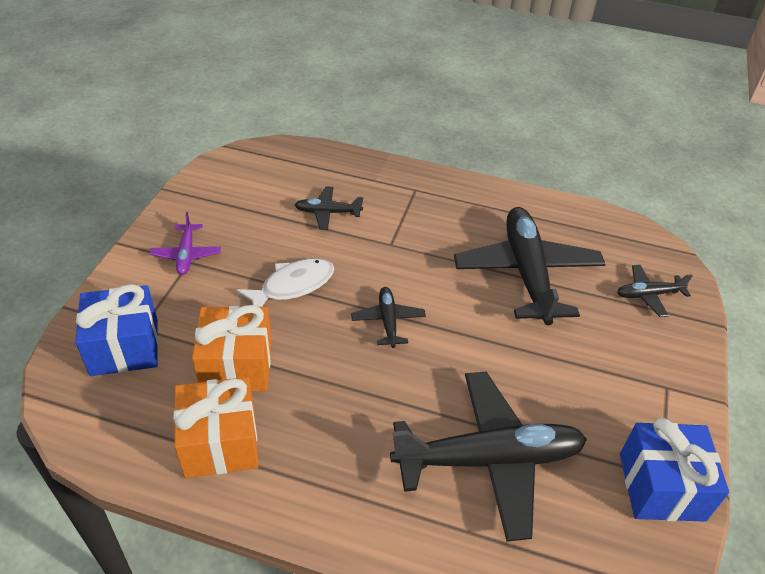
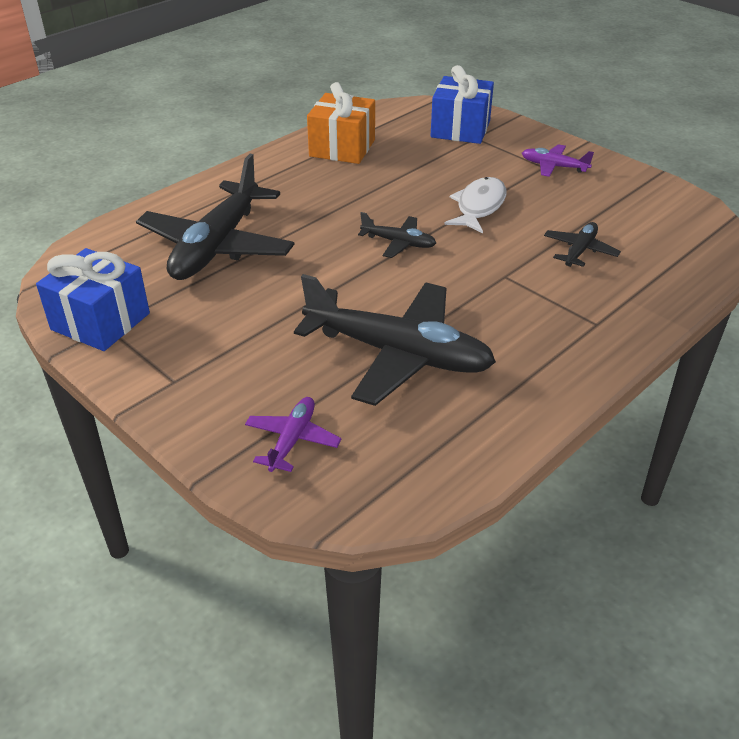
camera: 120 degrees right, 5 degrees down
orange gift [192,305,271,391] -> none
white fish [237,258,334,307] -> white fish turned 150 degrees counterclockwise [444,177,507,233]
black plane [617,265,693,317] -> purple plane [245,397,341,472]

